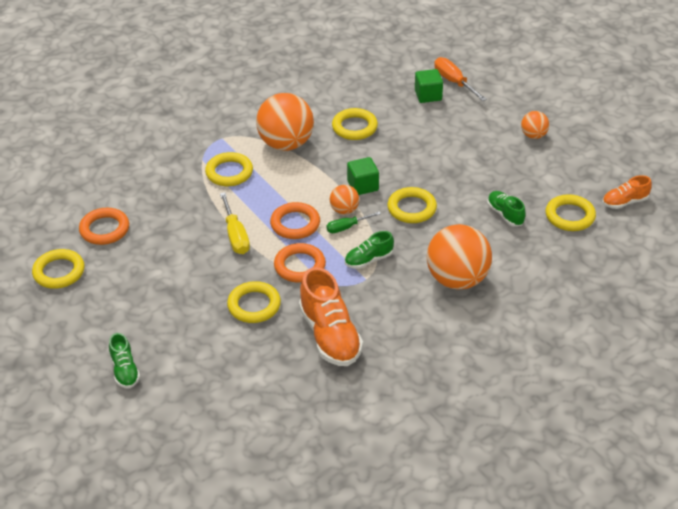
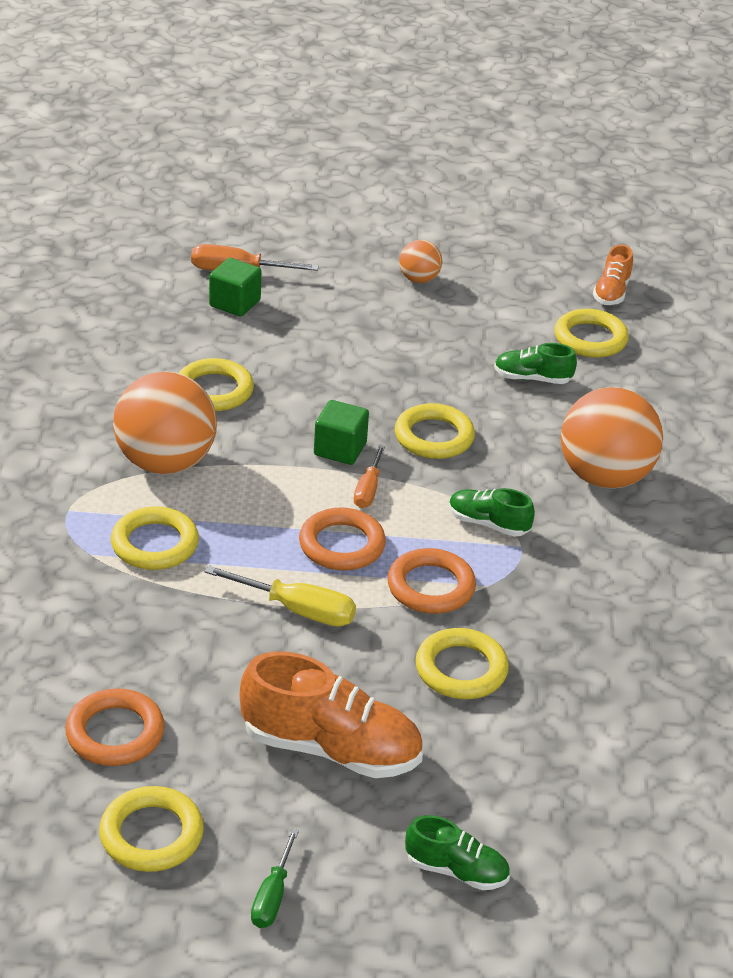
camera: 55 degrees left, 5 degrees down
orange shoe [299,267,363,366] -> orange shoe moved to [239,652,423,778]
green screwdriver [326,211,381,233] -> green screwdriver moved to [251,829,299,928]
orange ball [330,185,359,214] -> orange screwdriver [354,445,385,508]
green shoe [345,231,394,269] -> green shoe turned 105 degrees clockwise [449,488,535,537]

